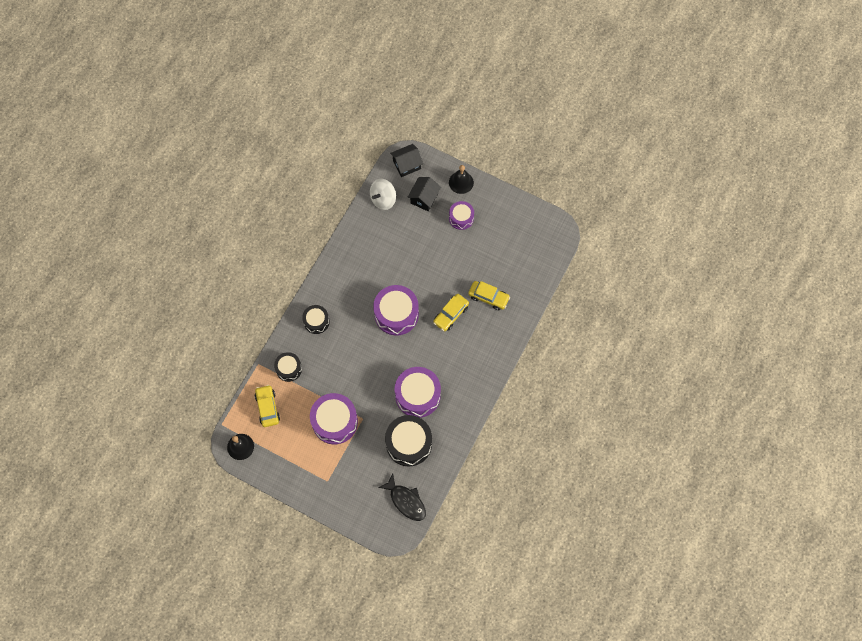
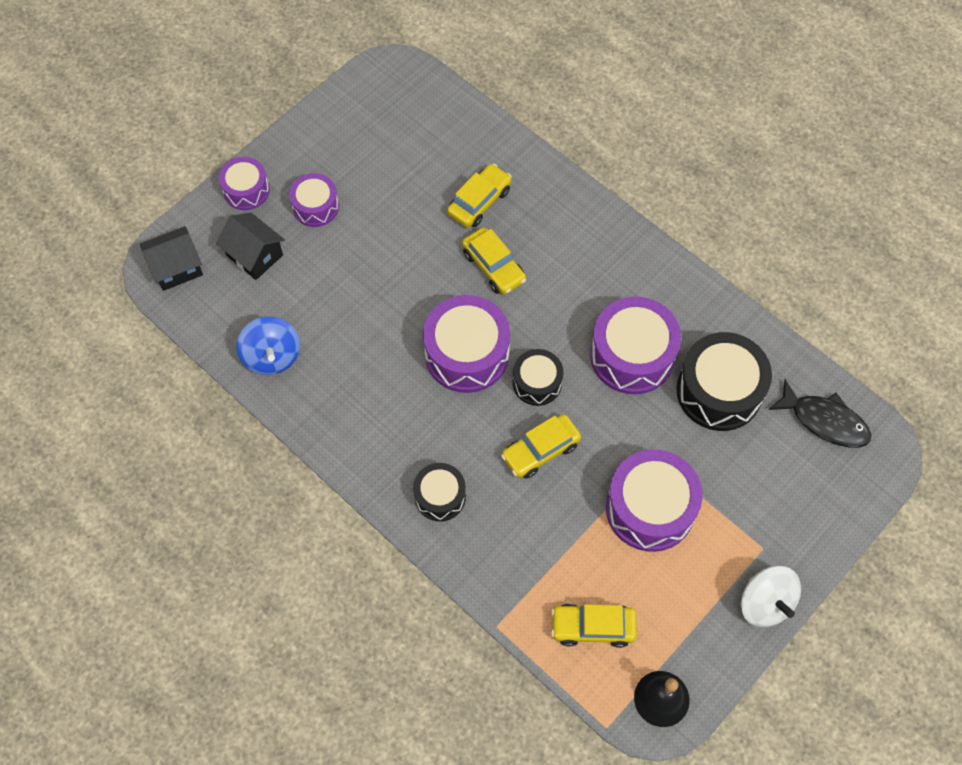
camera: 75 degrees left, 5 degrees down
black drum [274,352,302,382] -> black drum moved to [513,349,564,406]
white spinning top [370,179,396,210] -> white spinning top moved to [741,566,801,627]
black fish [378,474,426,521] -> black fish turned 60 degrees clockwise [768,379,871,448]
black house [390,144,423,177] -> black house turned 75 degrees clockwise [140,226,203,291]
black bell [449,165,474,194] -> purple drum [219,157,270,210]
none -> blue spinning top [236,317,300,375]
none -> yellow car [501,414,581,479]

